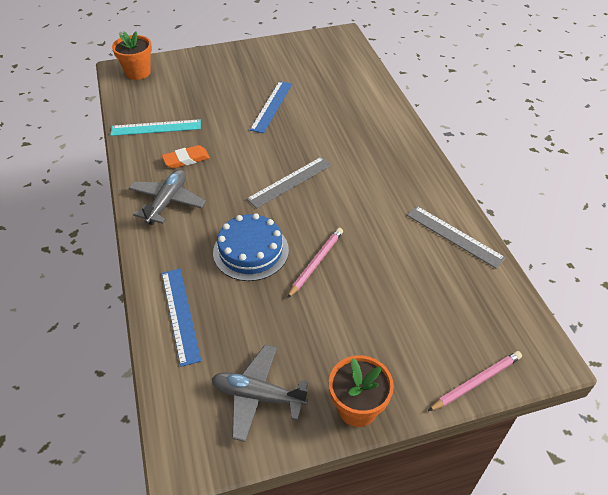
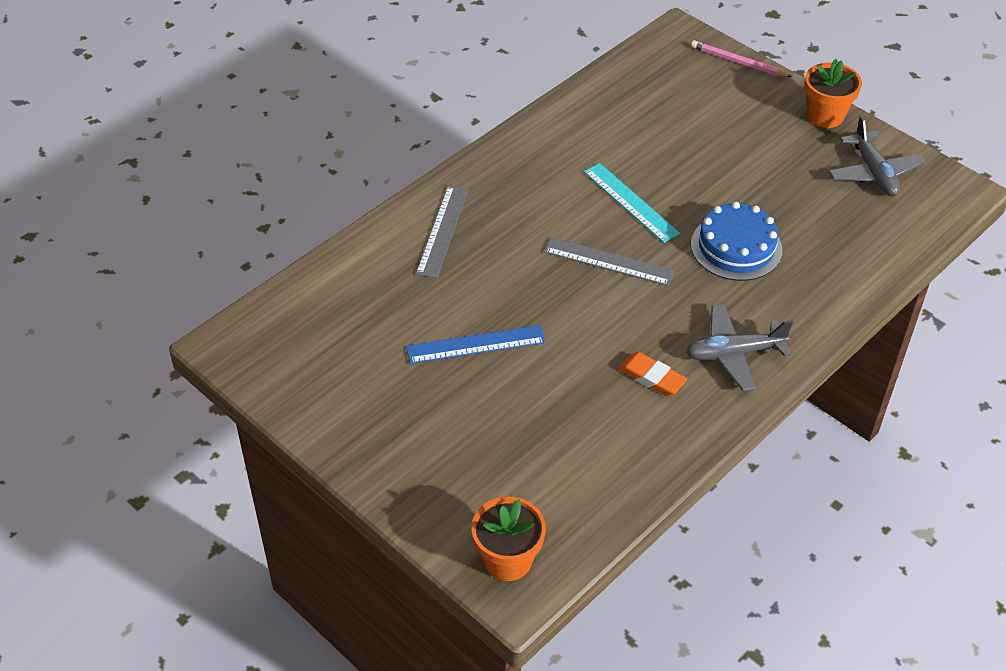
camera: 120 degrees left, 0 degrees up
turquoise ruler [111,119,201,136] -> turquoise ruler moved to [584,163,680,243]
blue ruler [162,269,201,367] -> none
pink pencil [287,228,343,298] -> none
grey ruler [407,206,506,268] -> grey ruler moved to [416,186,469,278]

